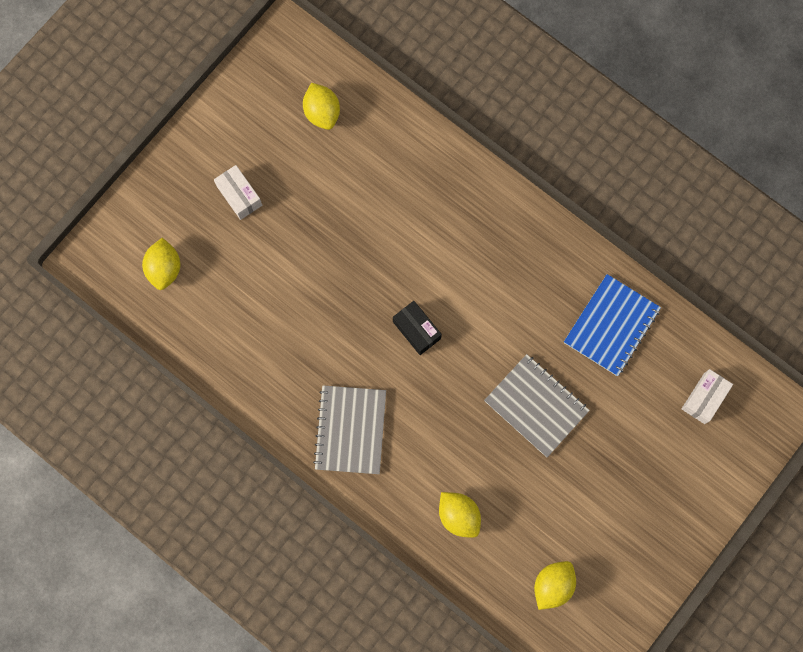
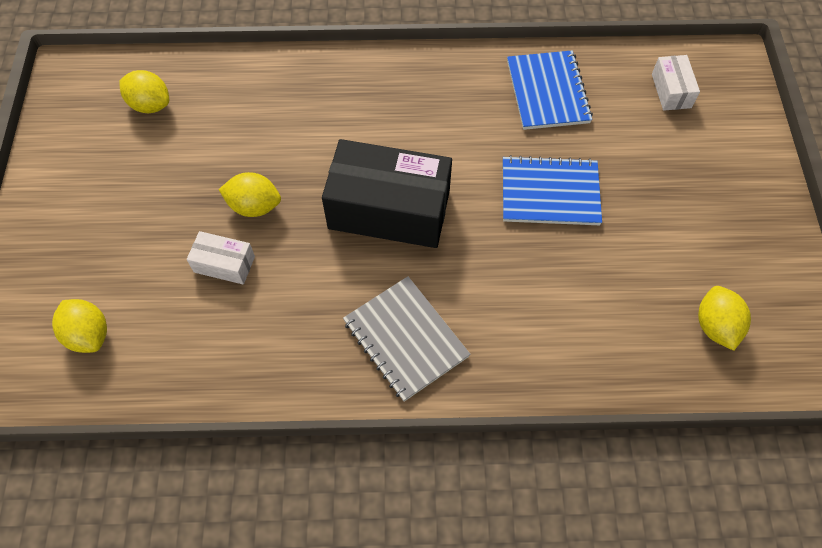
camera: 40 degrees left, 15 degrees down
white box [214,165,262,220] -> white box moved to [187,231,255,285]
black box [393,301,442,355] -> black box [322,139,452,248], size x2.16
yellow lemon [439,492,481,538] -> yellow lemon moved to [219,172,281,217]
grey notebook [484,354,590,457] -> blue notebook [503,155,602,225]

